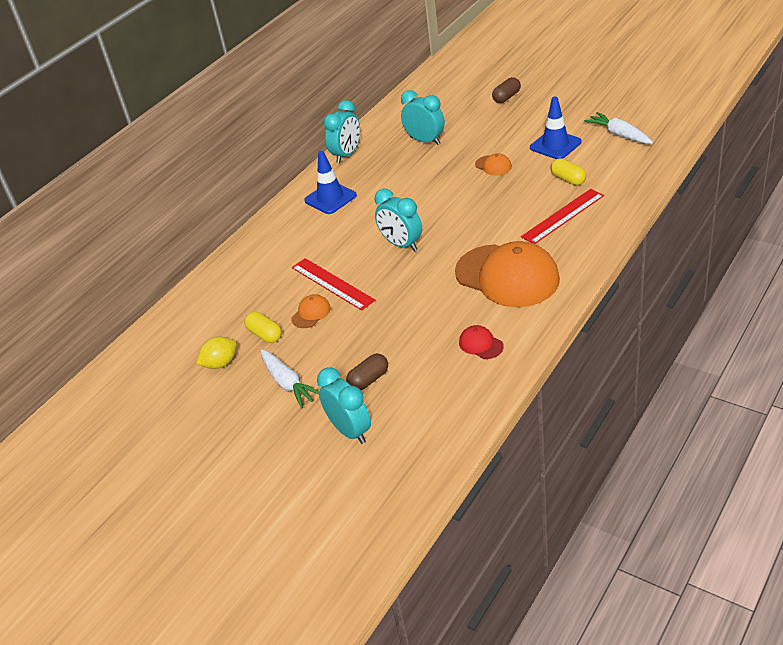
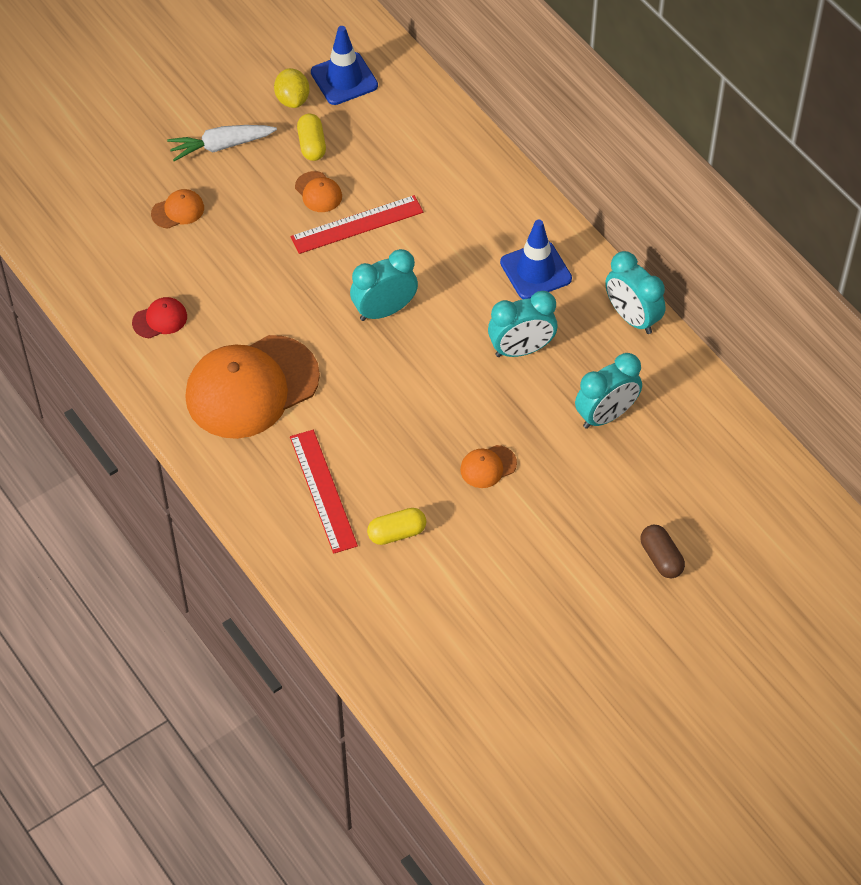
camera: 105 degrees right, 15 degrees up
yellow capsule [244,312,282,343] -> yellow capsule turned 75 degrees counterclockwise [297,114,326,161]
turquoise clock [317,367,371,444] -> turquoise clock moved to [488,291,558,357]
brown capsule [346,354,388,391] -> orange cap [151,189,204,228]
blue traffic cone [530,97,582,159] -> blue traffic cone moved to [311,26,378,105]
white carrot [584,112,653,144] -> none

